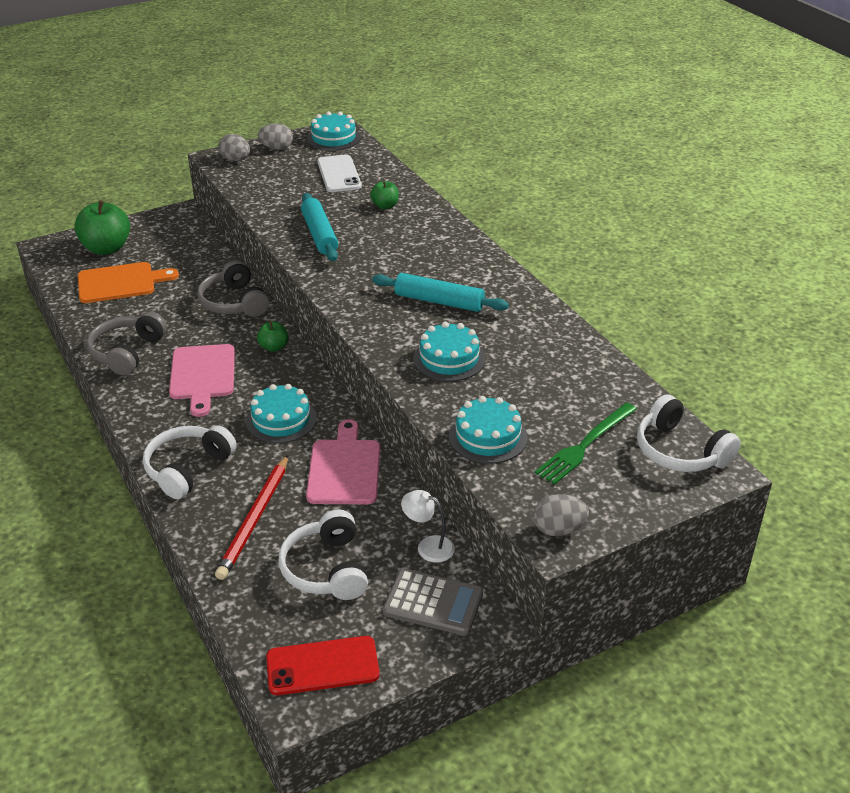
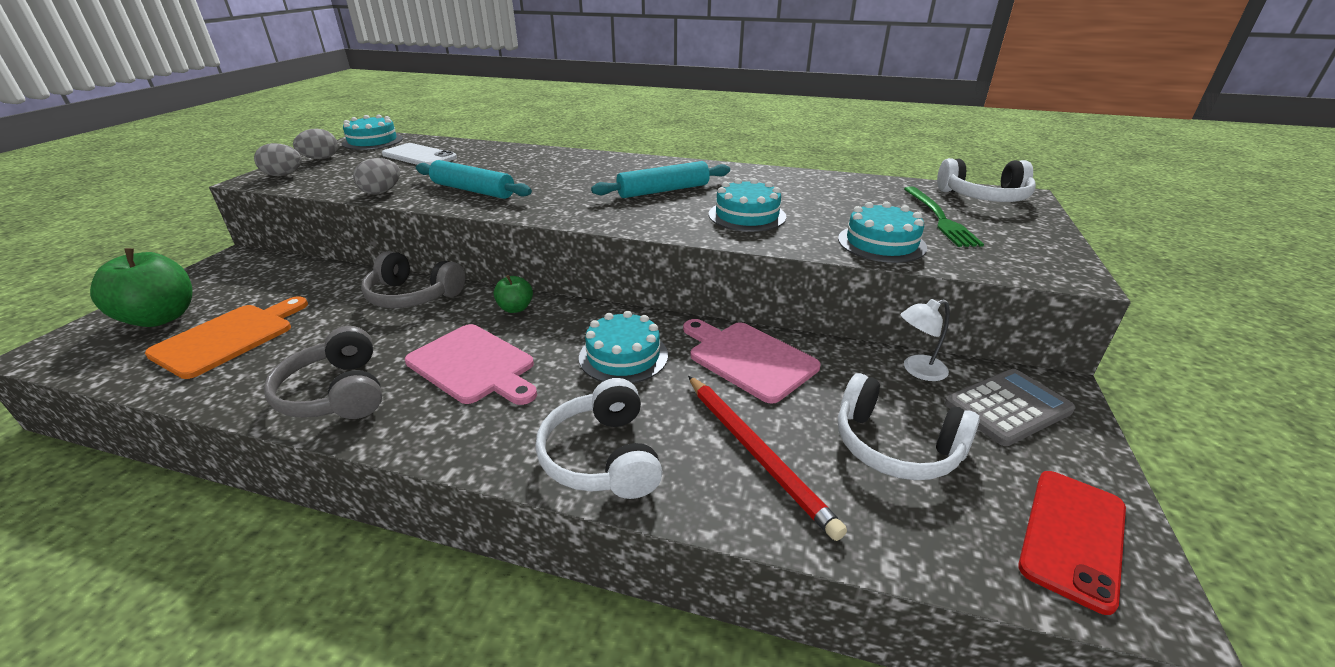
camera: 45 degrees left, 5 degrees down
green apple [370,181,399,209] -> none
grey egg [533,494,589,536] -> grey egg moved to [353,158,400,195]

